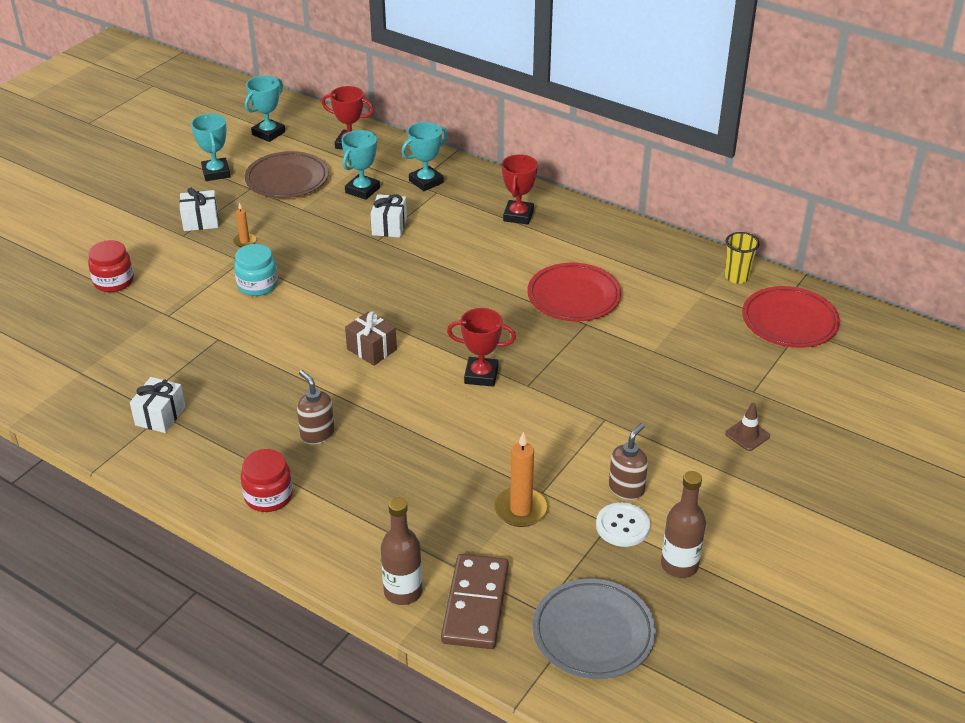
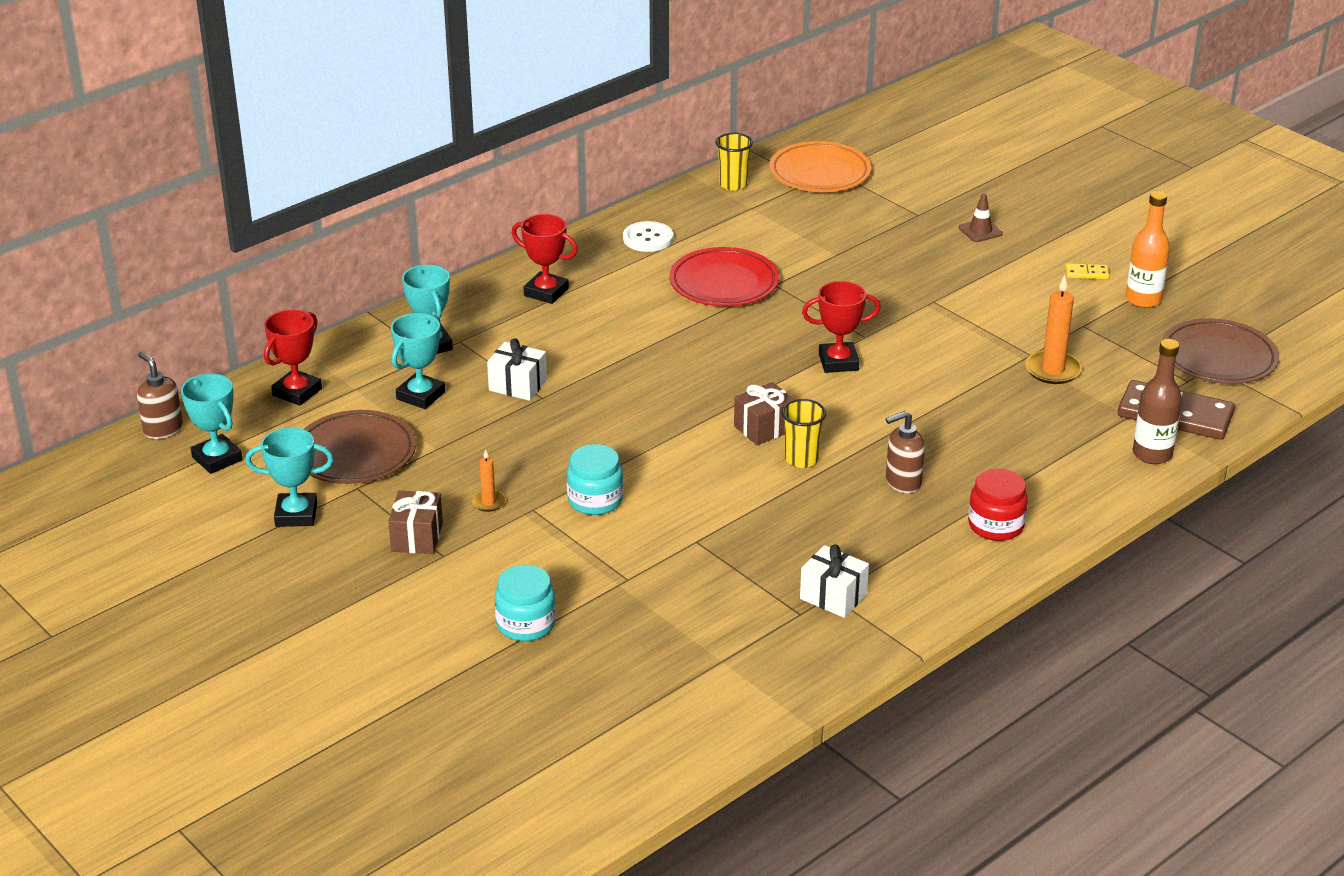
camera: 75 degrees left, 5 degrees down
red jar [88,240,134,292] -> turquoise jar [495,565,556,641]
white gift [179,188,219,231] -> brown gift [388,490,443,554]
turquoise trophy [342,130,380,200] -> turquoise trophy turned 75 degrees clockwise [391,313,445,409]
red trophy [447,308,516,387] -> red trophy turned 60 degrees clockwise [802,281,881,373]
grey plate [532,579,656,679] -> brown plate [1162,318,1279,384]
white button [596,502,650,547] -> white button moved to [623,221,673,252]
brown soap dispenser [609,423,648,500] -> brown soap dispenser moved to [137,352,183,439]
brown bottle [661,471,706,578] -> orange bottle [1126,191,1170,308]
red plate [742,286,840,348] -> orange plate [769,141,871,192]
none -> yellow cup [781,399,826,468]
none -> yellow domino [1065,263,1109,279]

